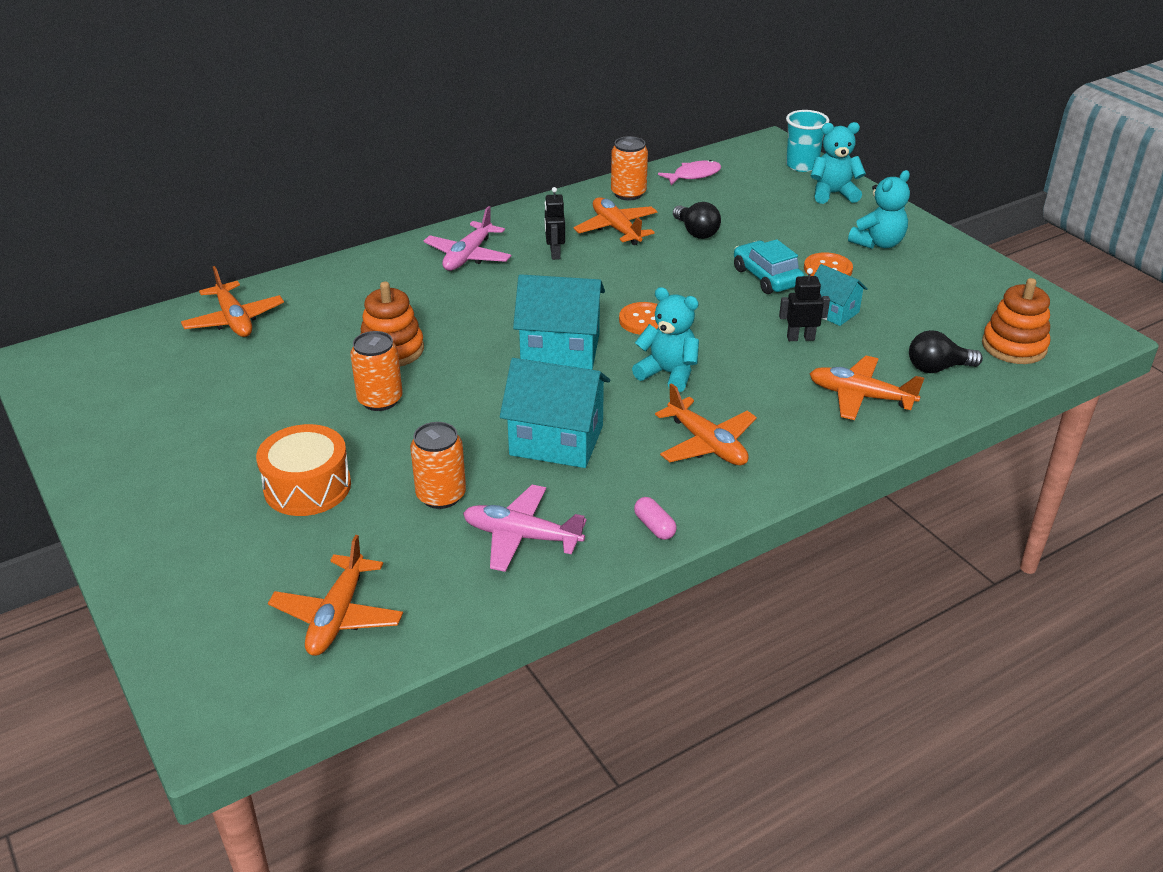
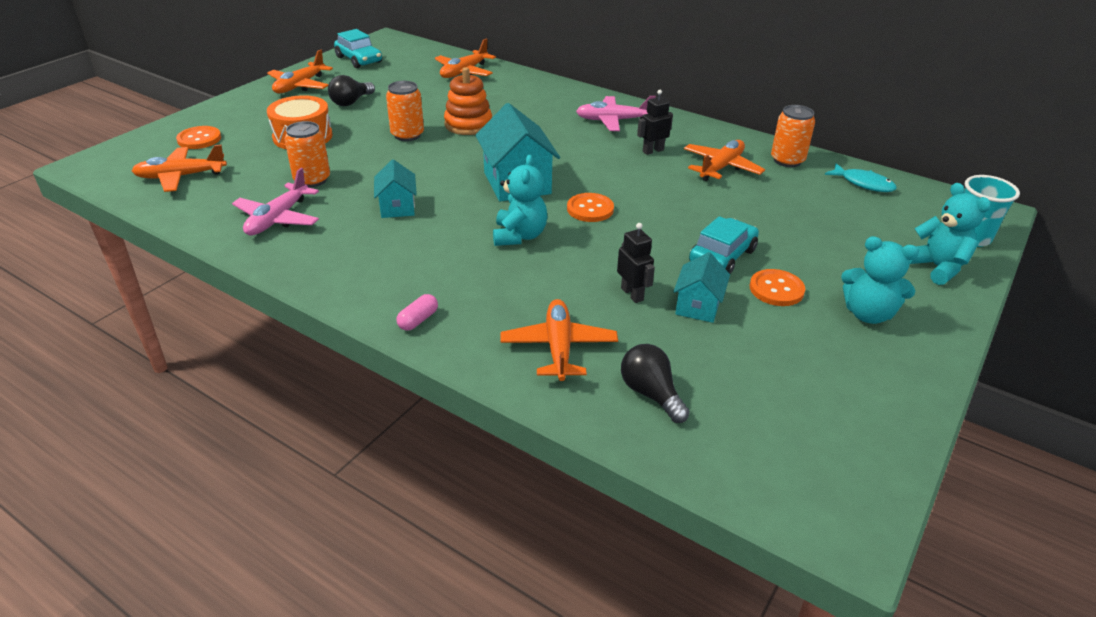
camera: 65 degrees right, 0 degrees up
pink plane [463,485,587,572] -> pink plane turned 150 degrees counterclockwise [232,168,319,235]
turquoise house [500,358,610,468] -> turquoise house [374,159,417,218], size x0.58
pink capsule [634,497,677,540] -> pink capsule moved to [397,294,438,331]
orange plane [655,383,757,465] -> orange plane moved to [267,49,333,93]
pink fish [658,160,722,185] -> turquoise fish [825,163,897,192]
black light bulb [673,202,721,239] -> black light bulb moved to [328,75,375,106]
orange stacking toy [982,278,1050,364] -> none
none -> orange button [176,126,221,149]
none -> turquoise car [334,29,382,68]

